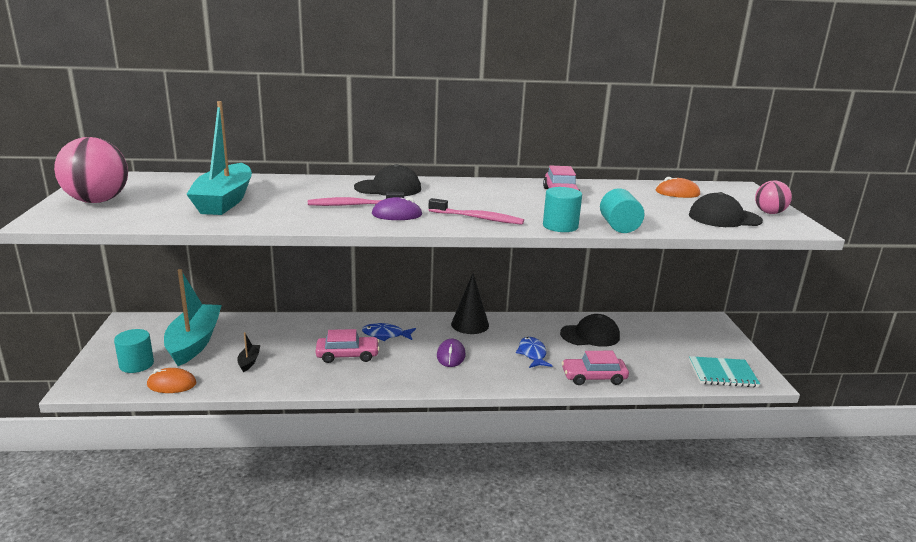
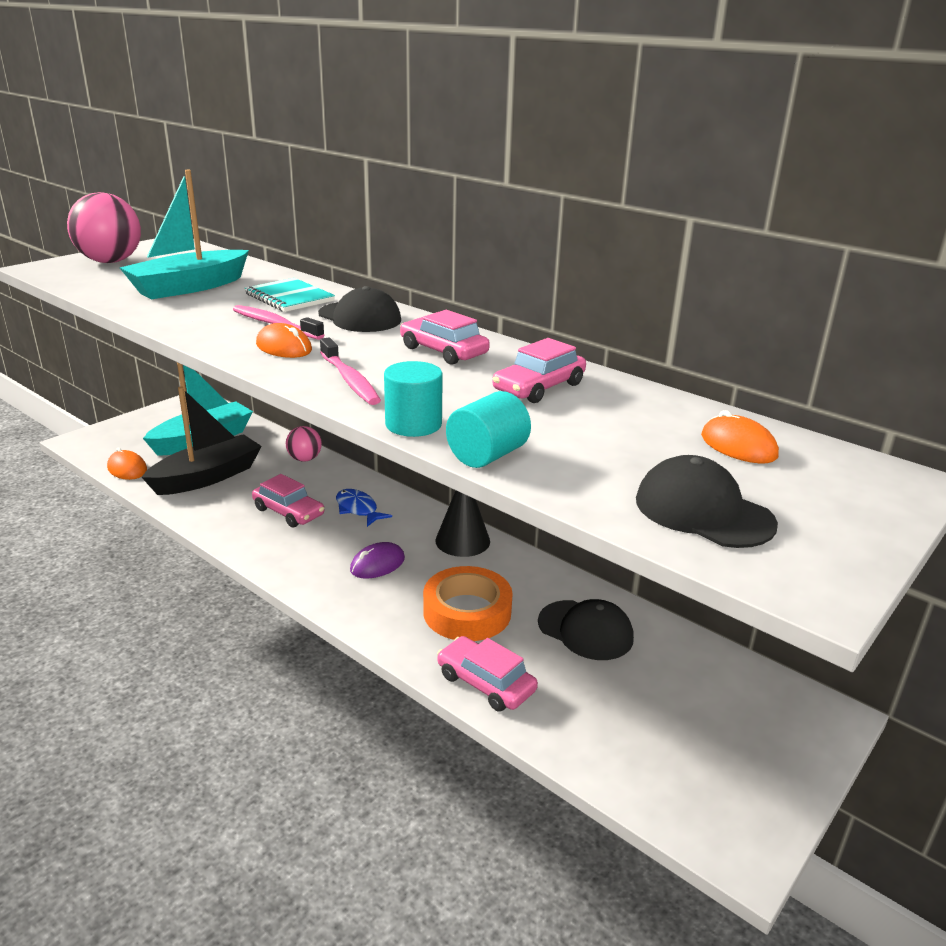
camera: 45 degrees right, 5 degrees up
turquoise cylinder [114,329,154,373] -> none
black boat [237,332,260,372] -> black boat [142,387,262,495], size x2.44
purple mouse [372,197,422,220] -> orange mouse [256,323,312,358]
blue fish [516,337,553,368] -> orange tape [423,566,513,641]
turquoise notebook [689,356,760,387] -> turquoise notebook moved to [245,278,335,312]
pink ball [755,181,792,214] -> pink ball moved to [286,426,322,461]
none -> pink car [400,310,490,365]

